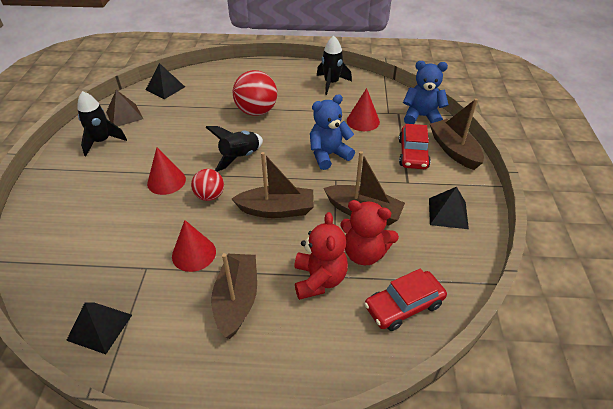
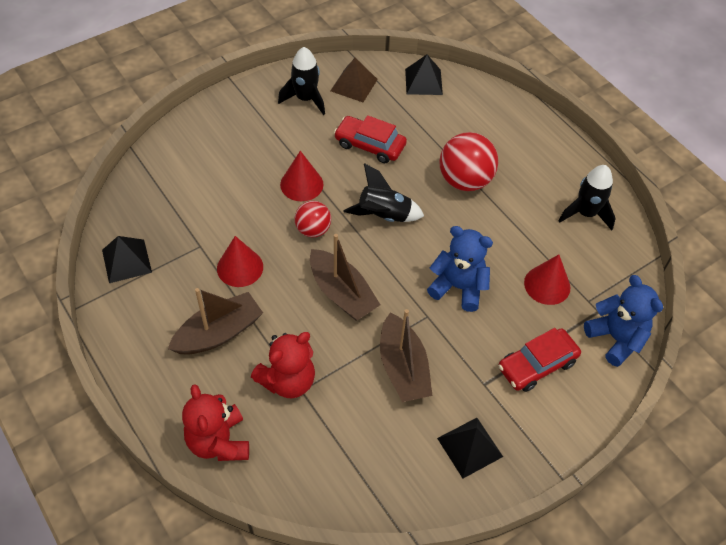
camera: 50 degrees right, 10 degrees up
red teddy bear [340,200,399,265] -> red teddy bear moved to [182,384,249,461]
red car [364,268,447,331] -> red car moved to [334,115,407,163]
brown boat [430,99,484,170] -> none

